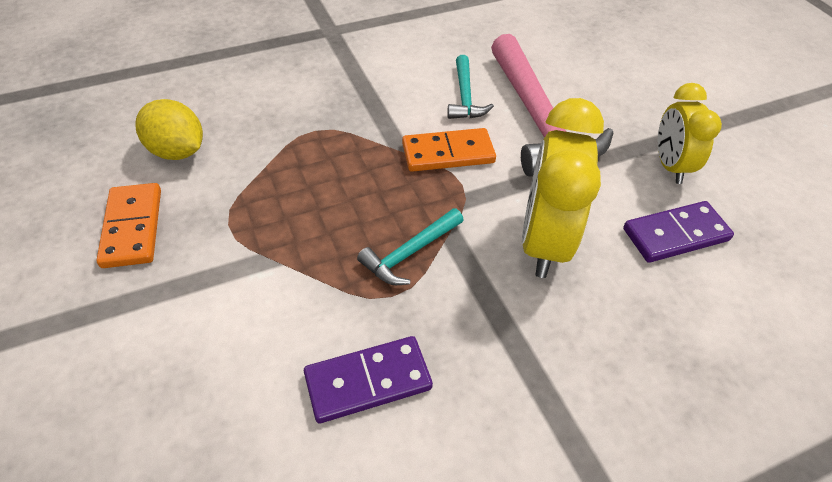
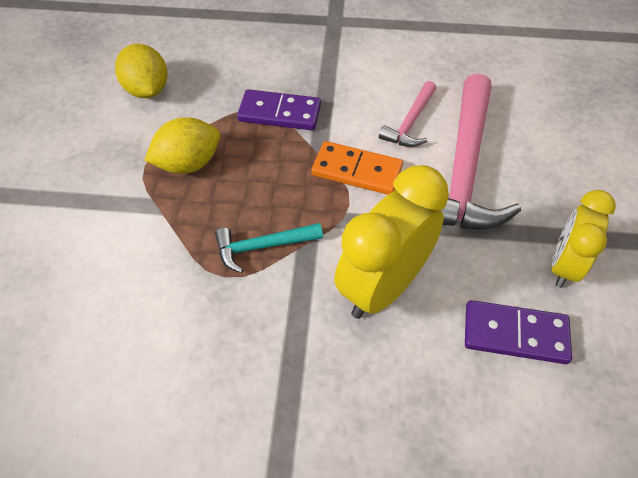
camera: 30 degrees right, 5 degrees up
orange domino [97,183,161,268] -> none
purple domino [304,336,433,423] -> purple domino moved to [237,89,321,130]
turquoise hammer [447,55,494,119] -> pink hammer [379,81,436,147]
none -> yellow lemon [144,117,220,174]

